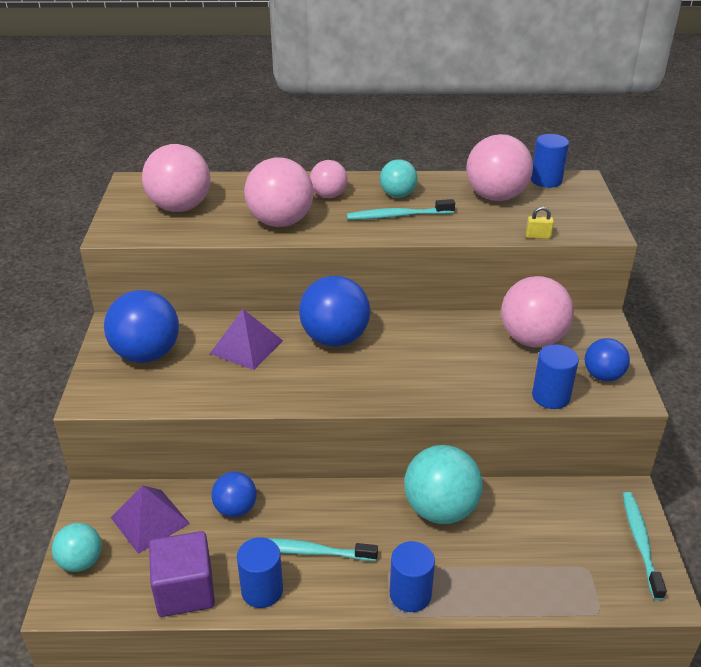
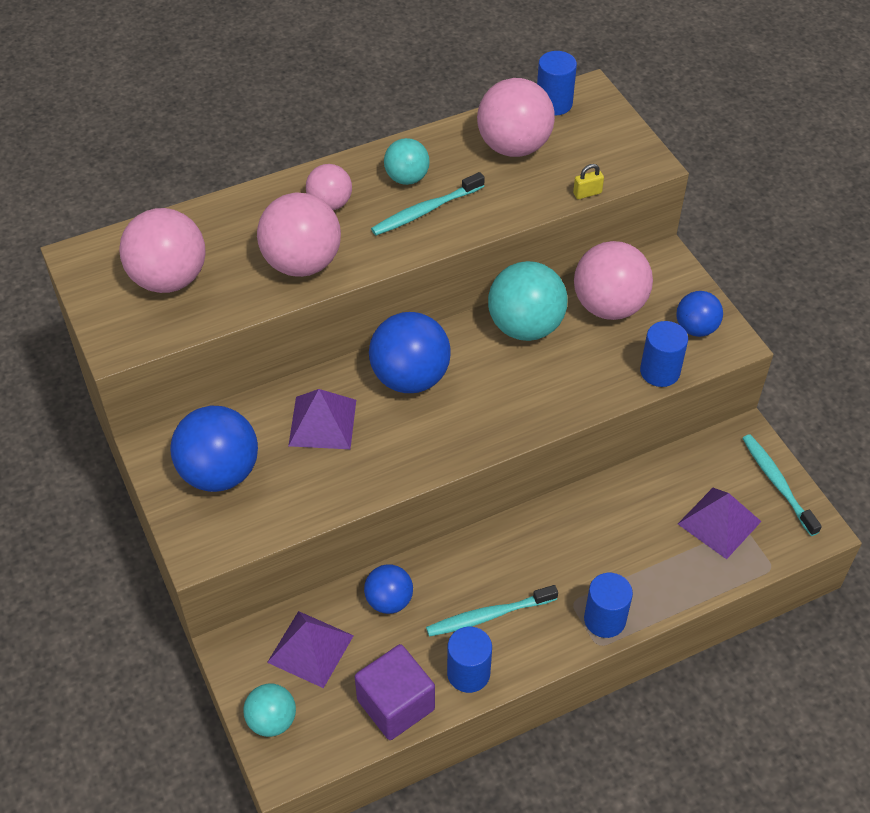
camera: 25 degrees left, 15 degrees up
turquoise ball [404,445,483,524] -> turquoise ball moved to [488,261,568,341]
none -> purple pyramid [678,488,762,559]

